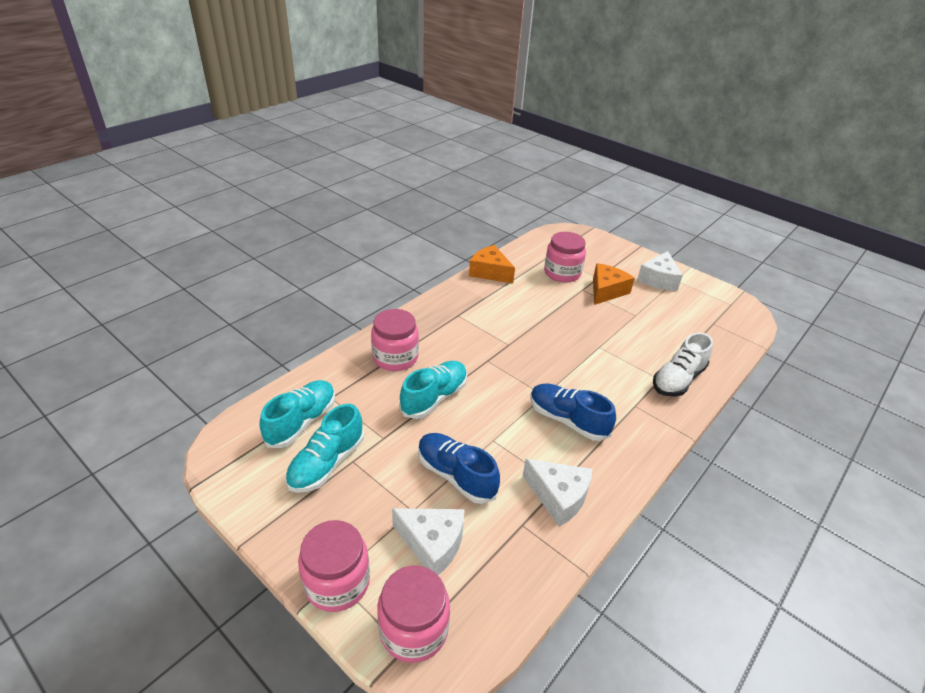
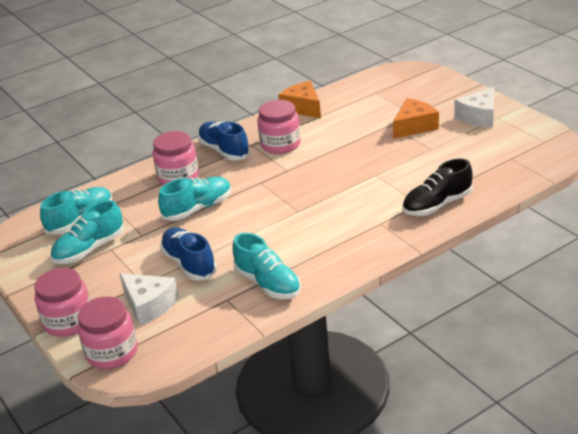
camera: 20 degrees right, 5 degrees down
white cheese [523,459,592,527] -> turquoise shoe [232,233,301,299]
blue shoe [530,383,616,441] -> blue shoe moved to [198,121,250,161]
pink jar [544,232,586,283] -> pink jar moved to [258,100,301,154]
white shoe [653,332,713,397] -> black shoe [402,158,473,216]

